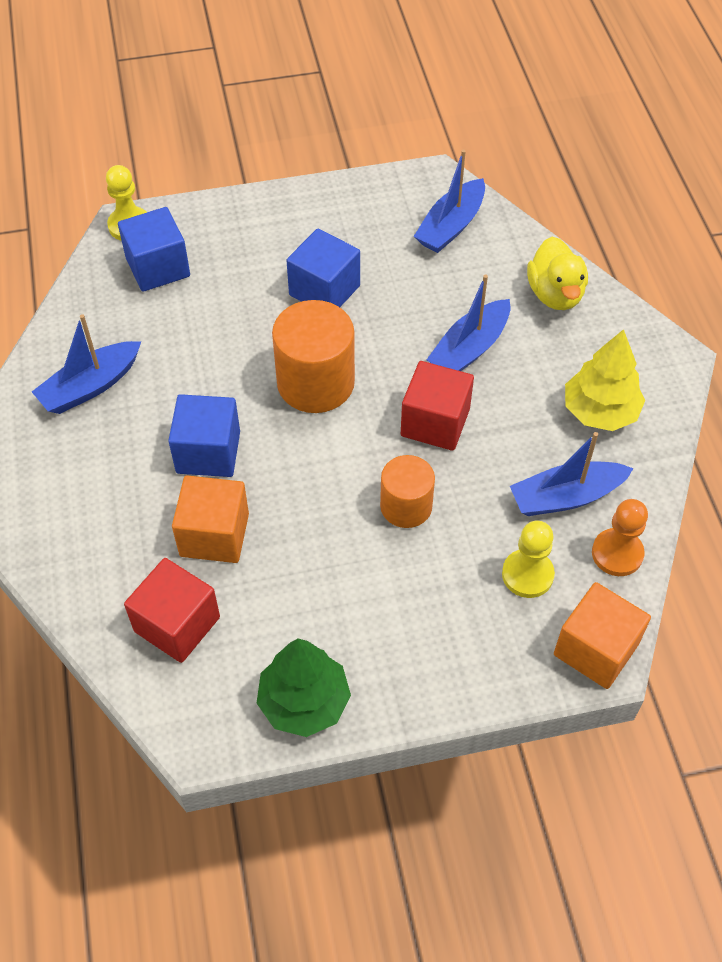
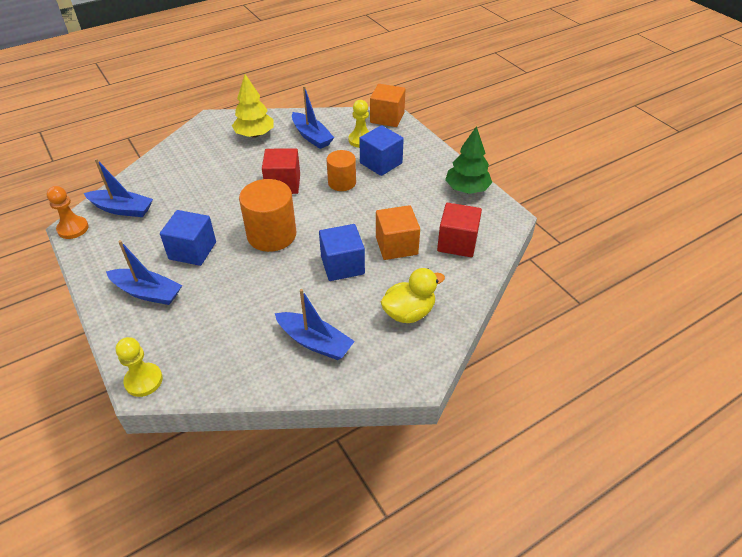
camera: 110 degrees left, 10 degrees down
blue cube [118,207,190,292] -> blue cube moved to [359,125,404,176]
blue boat [426,275,510,371] -> blue boat moved to [106,240,182,305]
yellow duck [527,237,588,310] -> yellow duck moved to [381,268,445,323]
orange pawn [592,499,648,576] -> orange pawn moved to [47,186,89,239]

